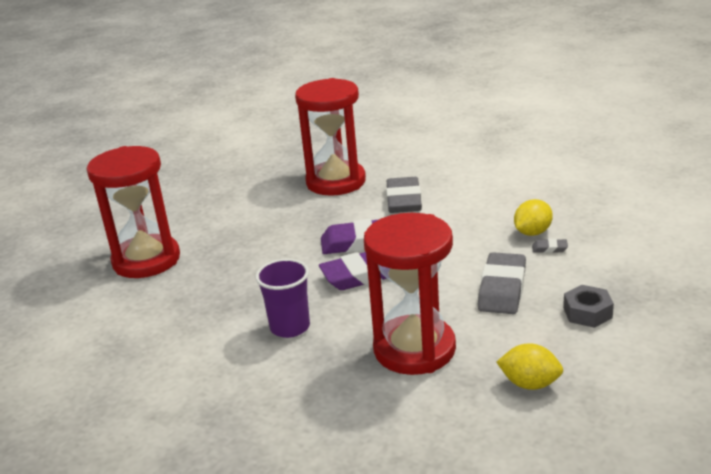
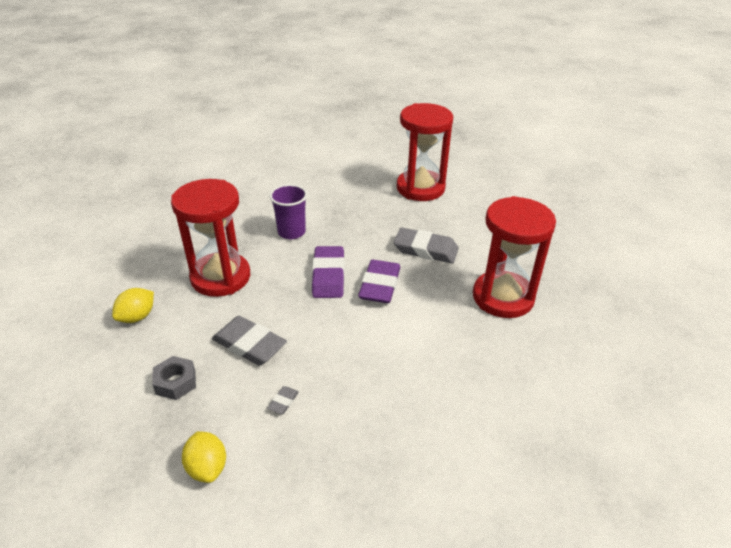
camera: 105 degrees right, 10 degrees up
grey eraser [386,177,422,213] -> grey eraser moved to [394,228,459,263]
yellow lemon [514,199,553,236] -> yellow lemon moved to [182,431,226,483]

